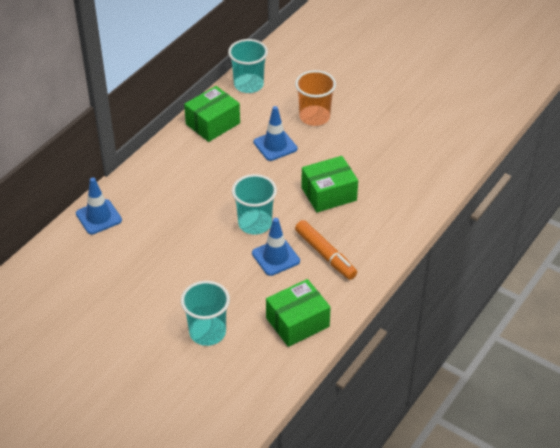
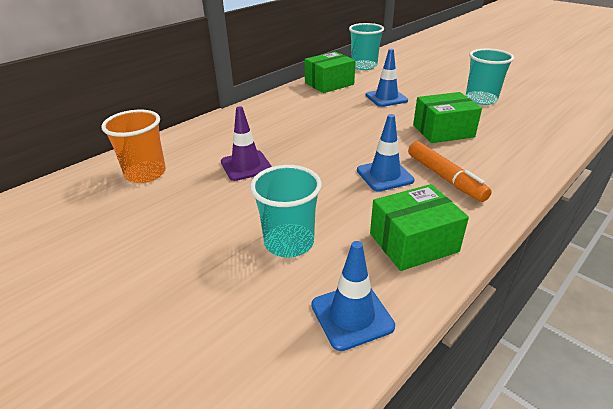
camera: 10 degrees right, 10 degrees down
blue traffic cone [76,177,122,235] -> blue traffic cone moved to [311,241,395,351]
turquoise cup [232,174,277,235] -> turquoise cup moved to [466,49,514,105]
orange cup [295,70,336,126] -> orange cup moved to [101,110,166,183]
none -> purple traffic cone [221,106,272,181]

